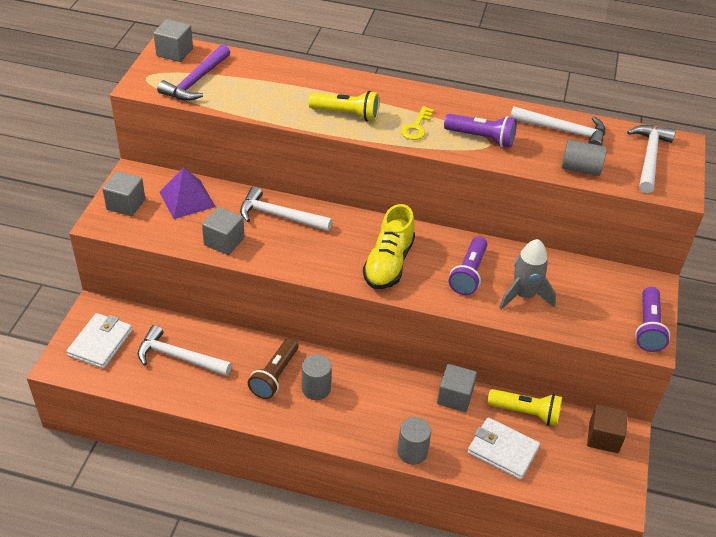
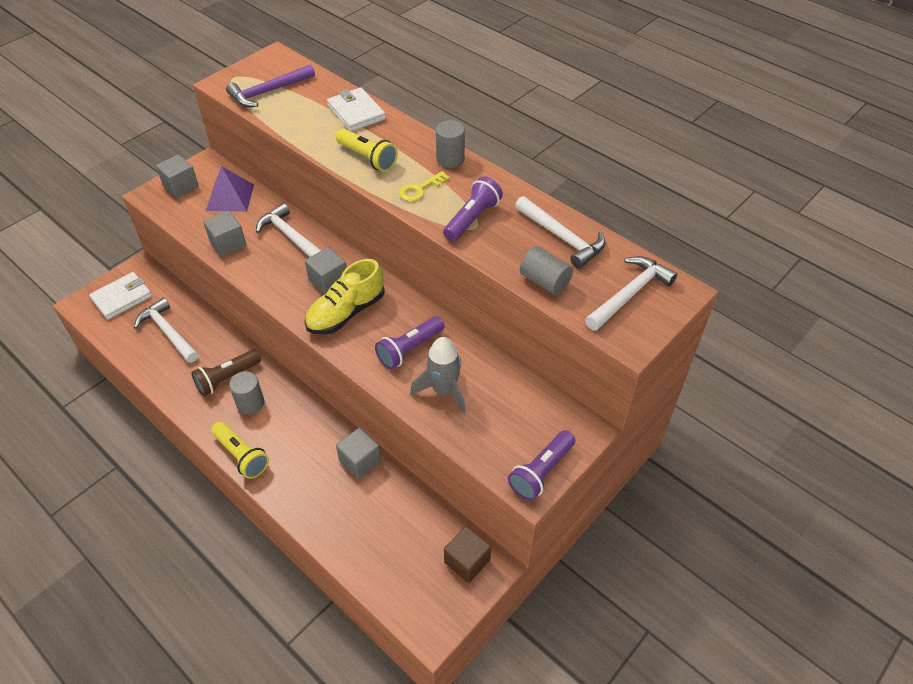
camera: 30 degrees right, 5 degrees up
grey cube [153,19,193,62] -> grey cube moved to [305,247,347,295]
grey cylinder [397,417,431,465] -> grey cylinder moved to [436,120,465,168]
purple flashlight [444,114,517,147] -> purple flashlight turned 105 degrees counterclockwise [443,176,503,241]
white wallet [468,417,540,480] -> white wallet moved to [327,88,386,132]
yellow flashlight [487,389,562,426] -> yellow flashlight moved to [211,422,269,479]

